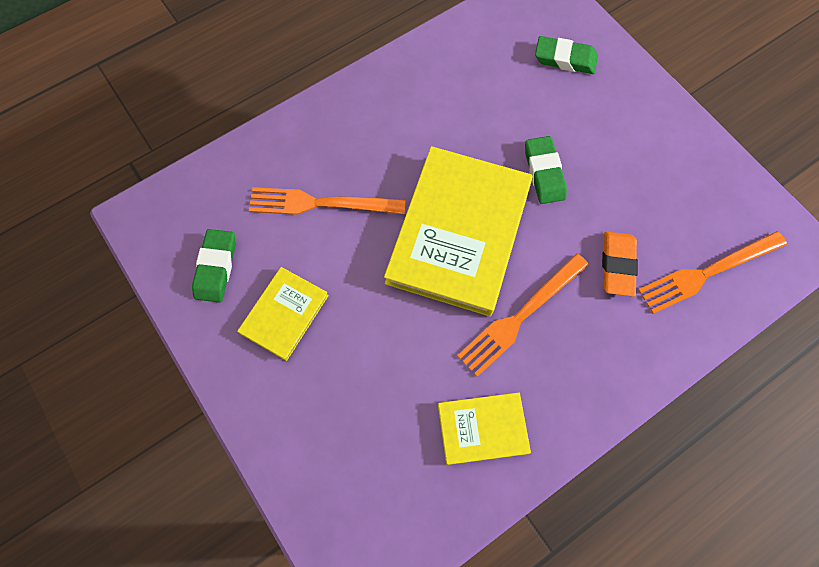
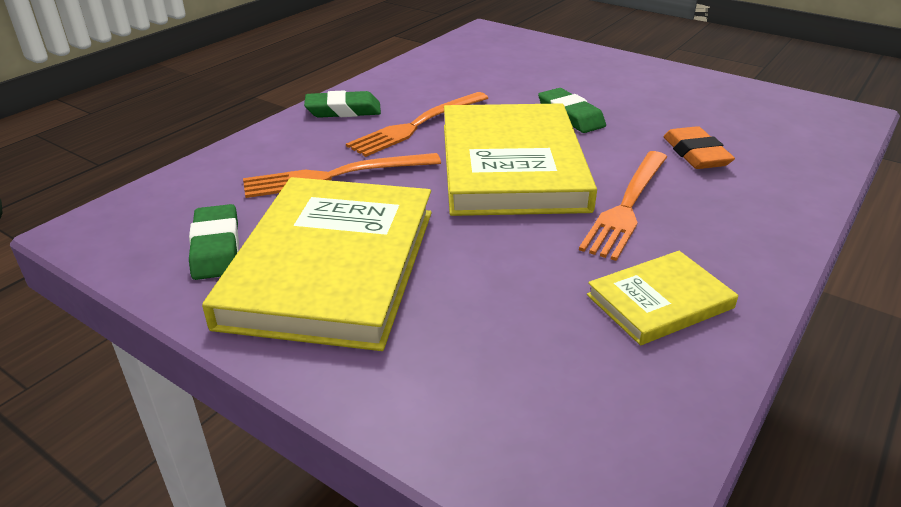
camera: 20 degrees left, 35 degrees down
yellow book [237,267,329,361] -> yellow book [202,177,432,351], size x2.02
green eraser [535,36,598,74] -> green eraser moved to [304,91,381,118]
orange fork [638,231,787,314] -> orange fork moved to [346,92,488,157]

